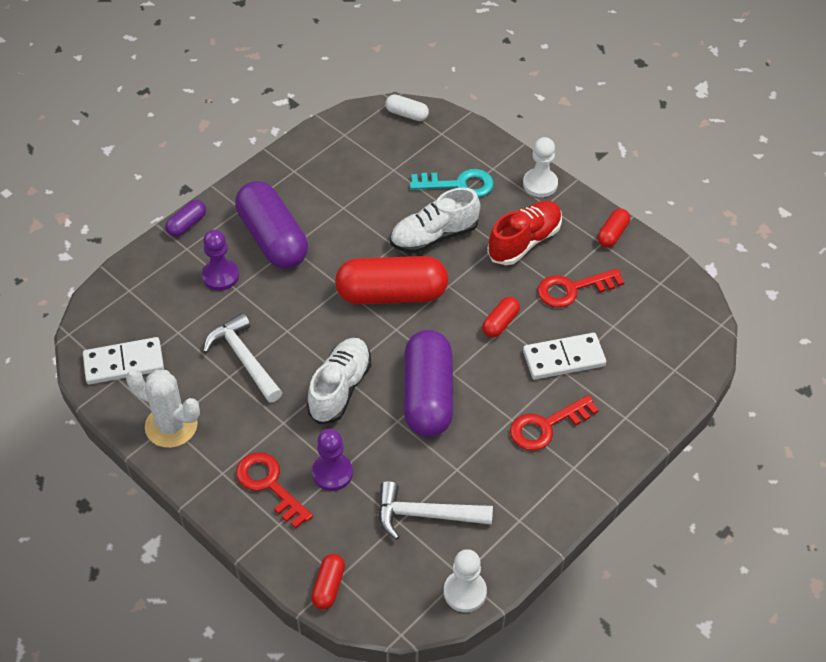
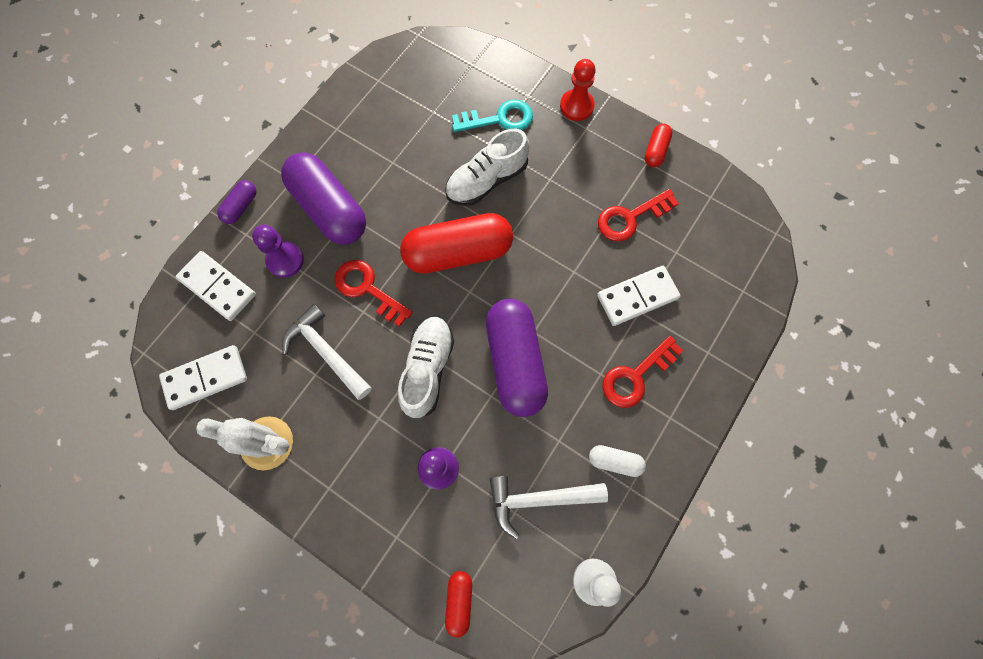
camera: 10 degrees left, 20 degrees up
red key [236,452,313,528] -> red key moved to [334,260,413,327]
white capsule [385,94,429,121] -> white capsule moved to [589,445,646,477]
red capsule [482,297,520,338] -> none
red shoe [487,201,562,265] -> none
white pawn [523,137,558,197] -> red pawn [560,59,596,121]
none -> white domino [176,251,256,321]

